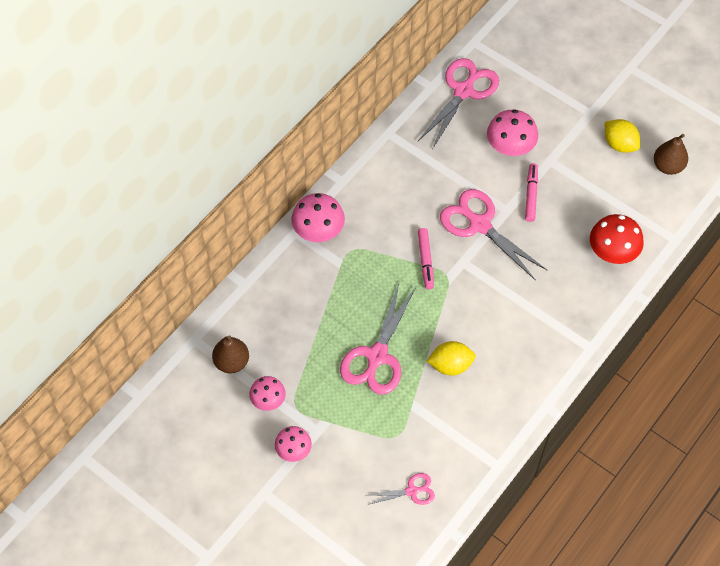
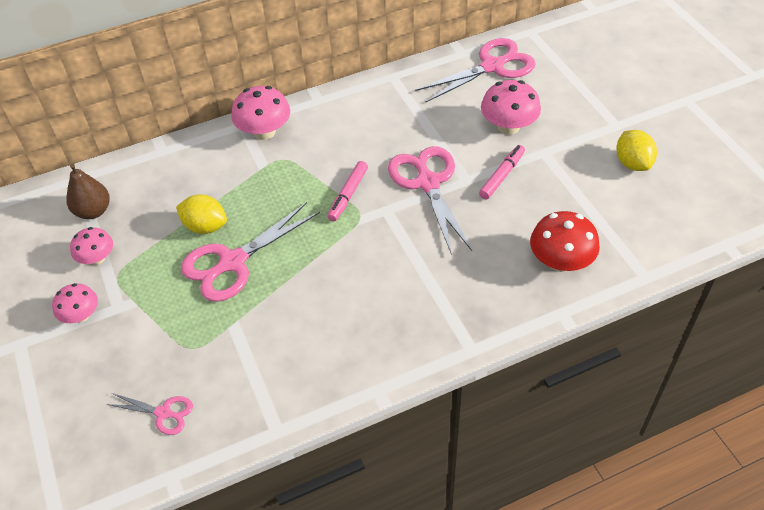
camera: 30 degrees right, 10 degrees down
yellow lemon [427,341,476,376] -> yellow lemon moved to [176,194,227,234]
brown pear [654,134,688,175] -> none

